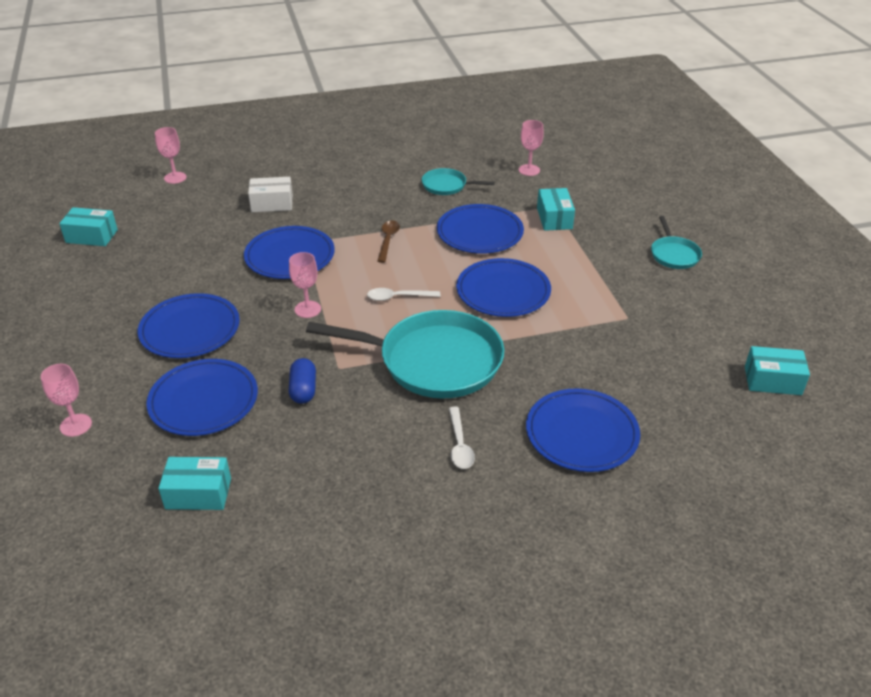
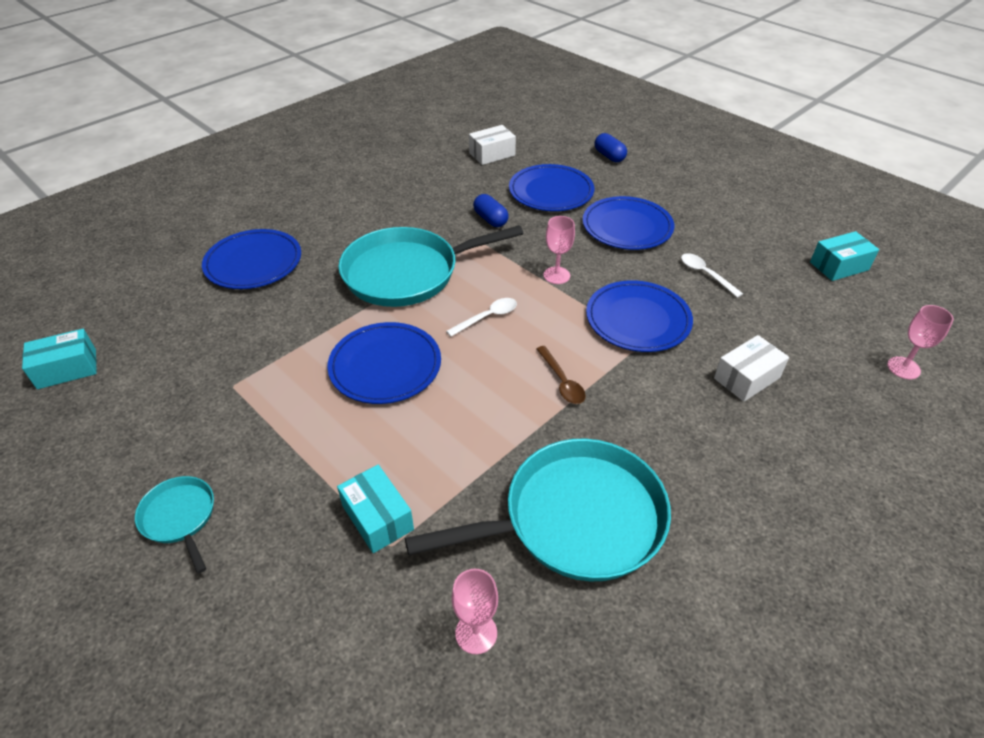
camera: 150 degrees right, 5 degrees up
pink goblet [41,364,92,437] -> blue capsule [595,133,627,162]
turquoise box [158,457,231,510] -> white box [469,125,516,165]
turquoise pan [422,168,495,195] -> turquoise pan [405,438,671,582], size x2.11
blue plate [437,204,524,254] -> none
white spoon [449,407,475,469] -> white spoon moved to [681,253,743,298]

